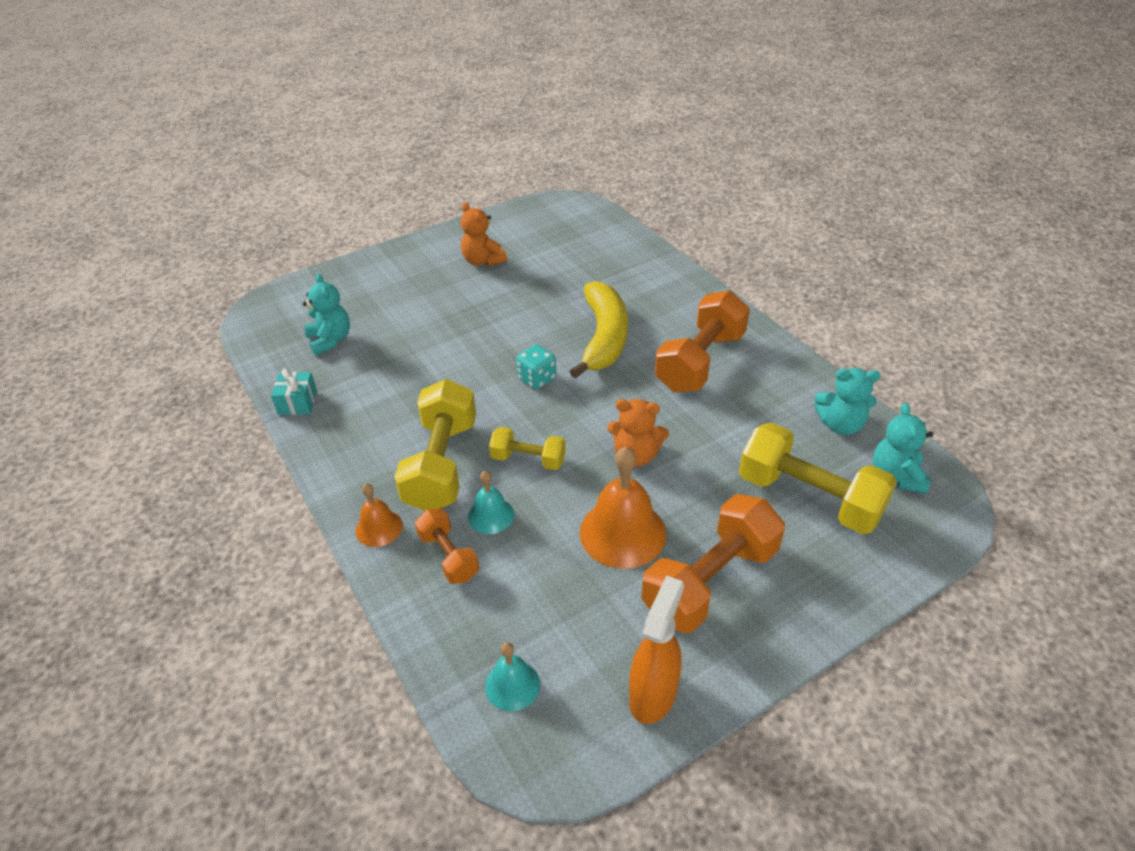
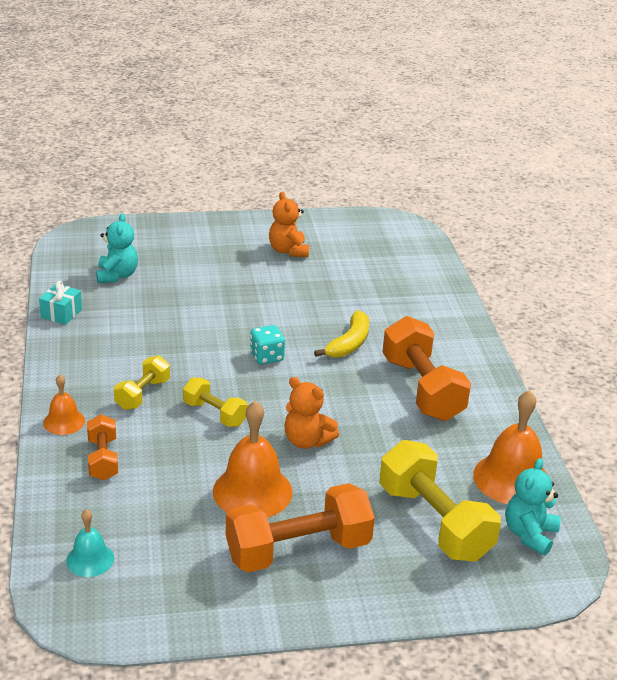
camera: 20 degrees right, 10 degrees down
yellow dumbbell [395,379,476,511] -> yellow dumbbell [114,355,170,410], size x0.54
turquoise bell [468,471,514,534] -> none
yellow banana [570,281,628,378] -> yellow banana [314,311,369,358], size x0.64
orange spray bottle [629,575,684,724] -> none
orange dumbbell [655,290,750,392] -> orange dumbbell turned 75 degrees counterclockwise [383,316,471,421]
turquoise teddy bear [814,368,880,435] -> orange bell [473,390,547,505]

